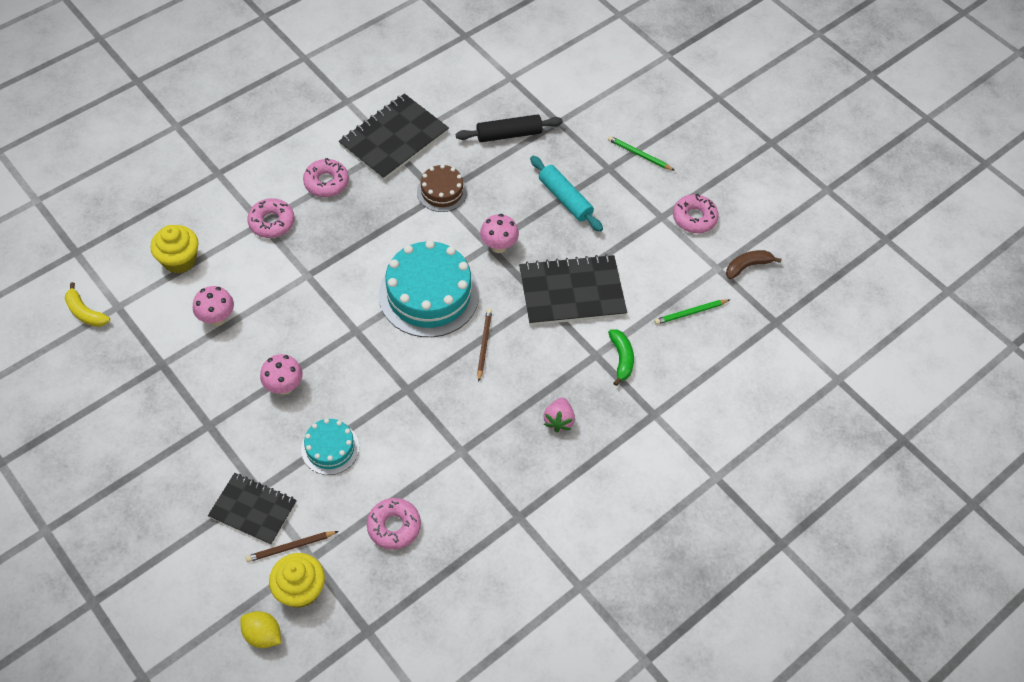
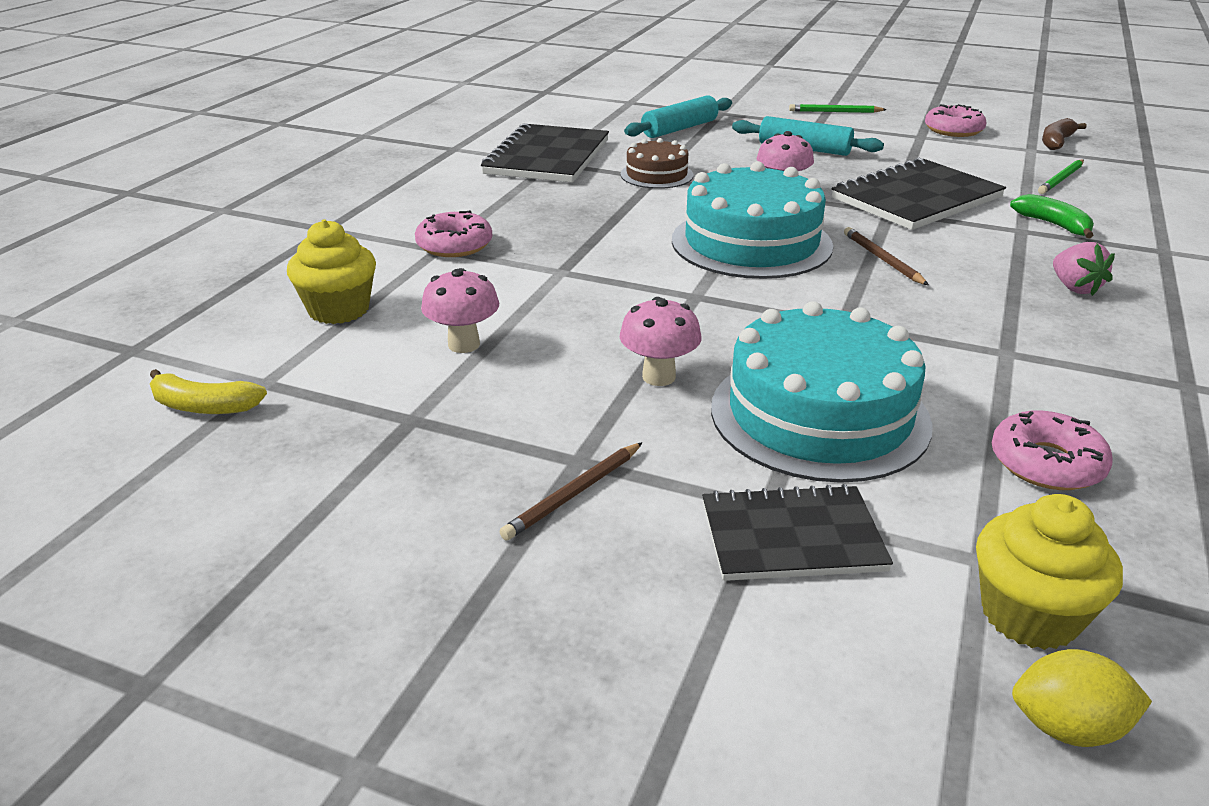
camera: 25 degrees left, 25 degrees down
brown pencil [246,531,339,562] -> brown pencil moved to [500,442,643,541]
turquoise cake [301,418,359,475] -> turquoise cake [711,301,933,483], size x1.88
pink donut [303,158,349,197] -> none
black rolling pin [456,114,563,142] -> turquoise rolling pin [624,95,732,138]

